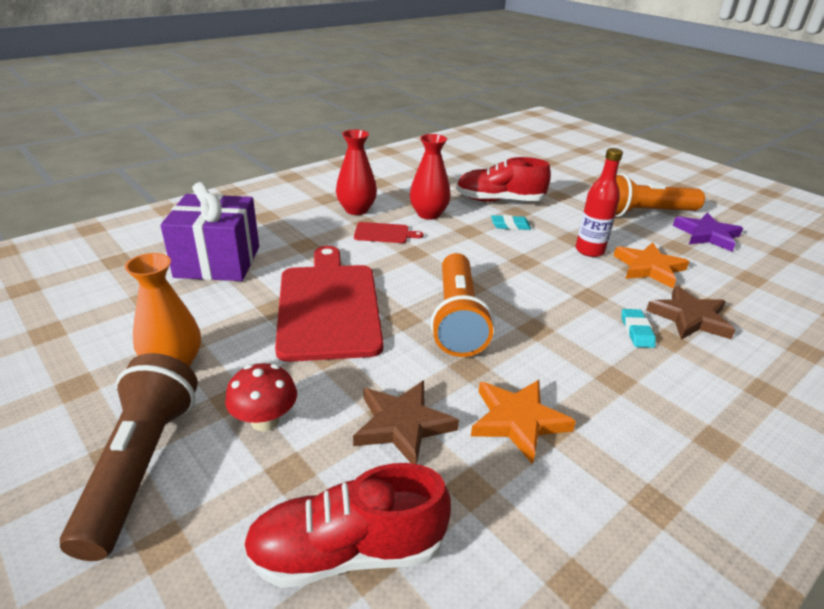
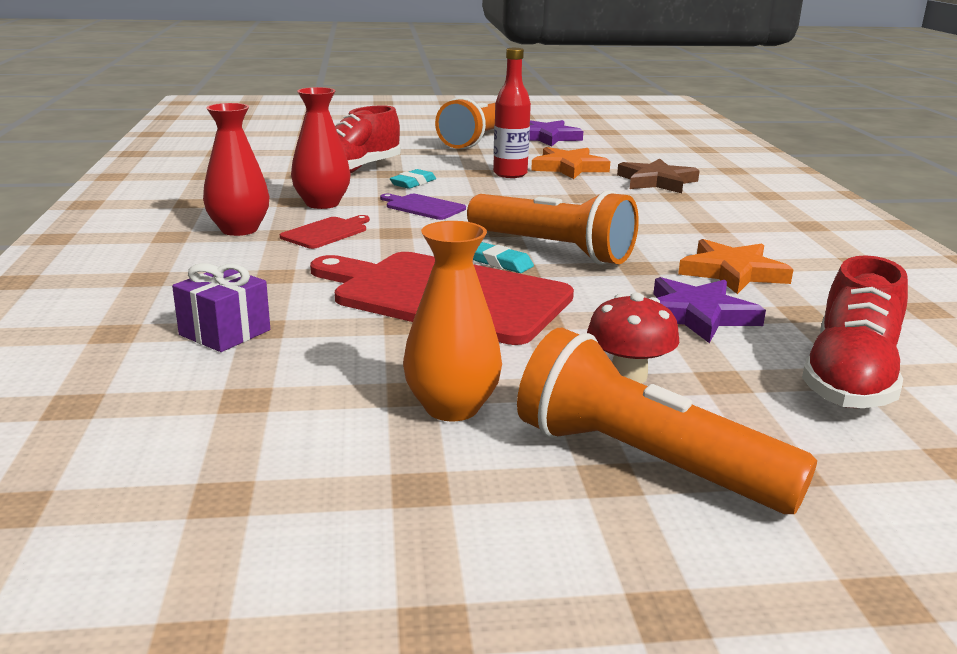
camera: 55 degrees left, 10 degrees down
brown flashlight [60,353,198,561] -> orange flashlight [517,328,817,514]
purple gift [160,182,259,281] -> purple gift [172,263,270,352], size x0.54
brown star [353,380,459,464] -> purple star [653,277,766,343]
turquoise eraser [622,309,656,348] -> turquoise eraser moved to [473,242,534,273]
none -> purple cutting board [380,194,466,220]

